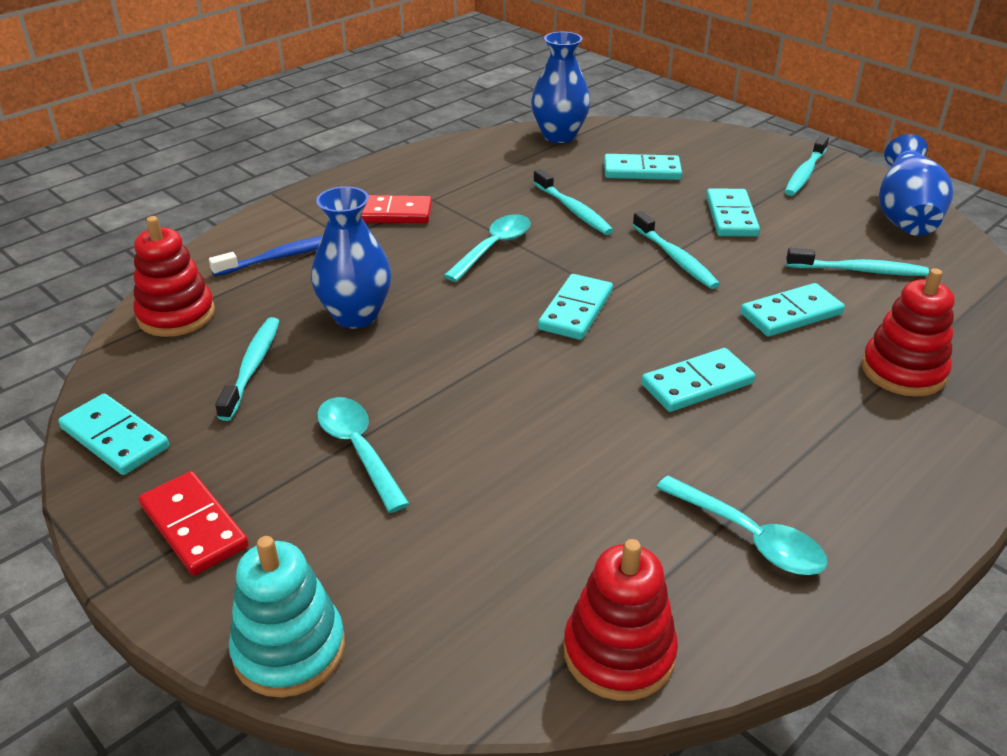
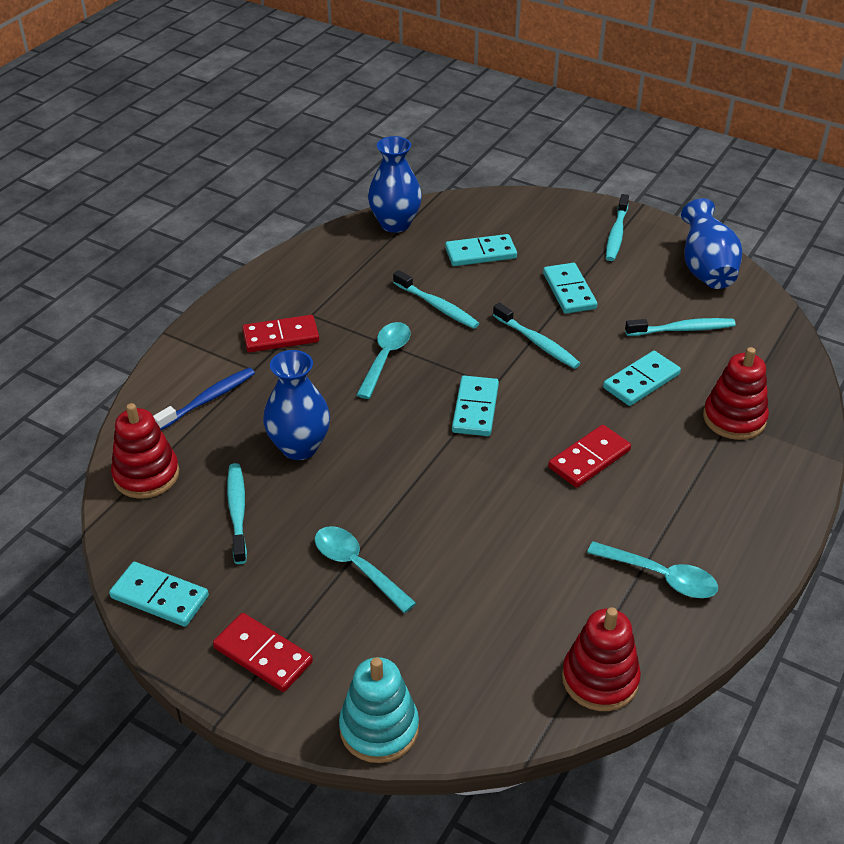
camera: 15 degrees left, 5 degrees up
turquoise domino [641,348,755,412] -> red domino [548,425,631,488]

